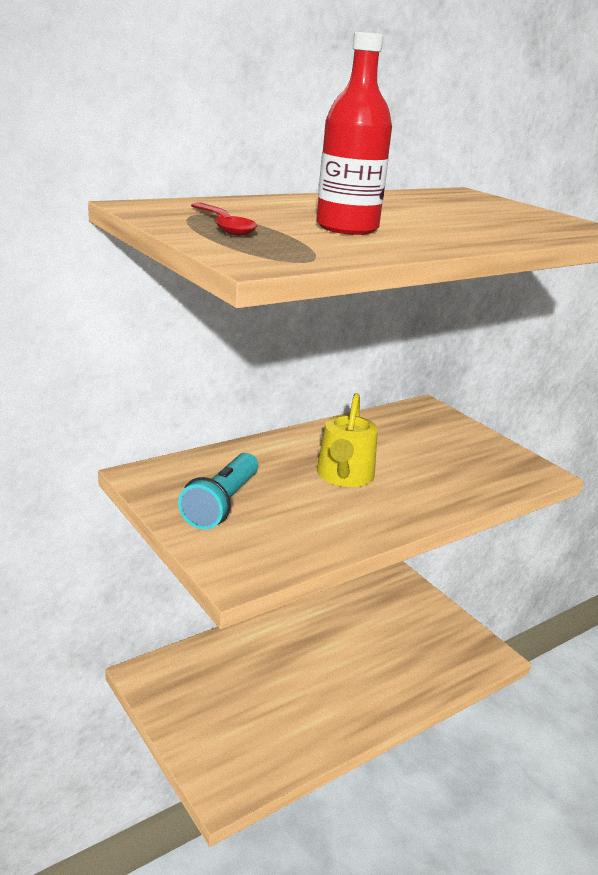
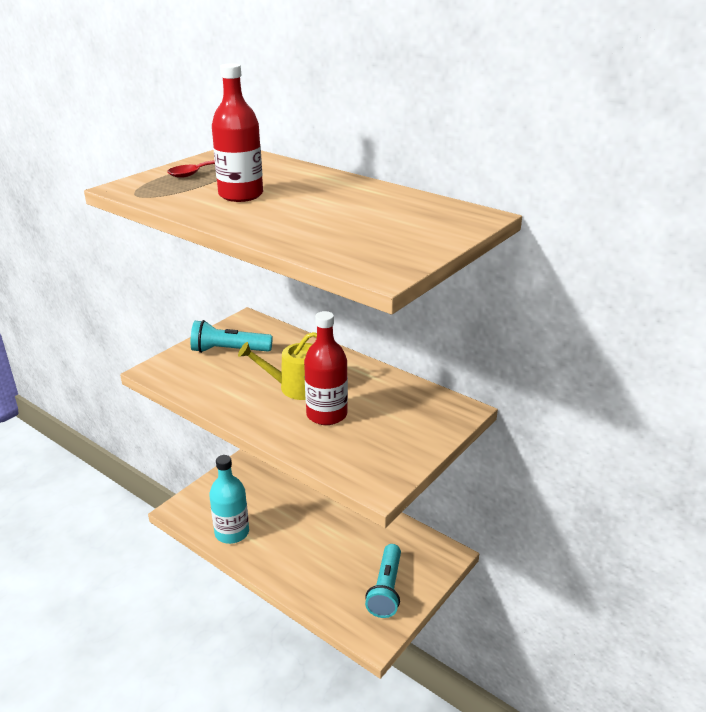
camera: 75 degrees right, 5 degrees up
none -> turquoise bottle [209,455,249,544]
none -> red bottle [304,311,348,425]
none -> turquoise flashlight [365,544,401,618]

